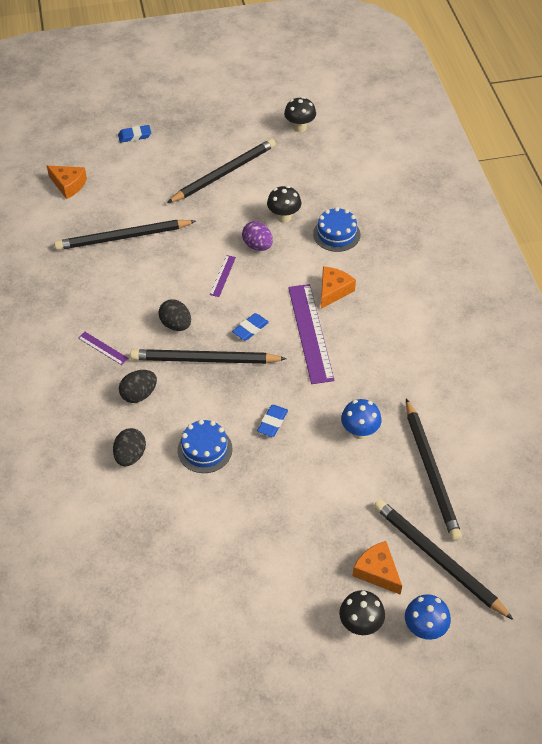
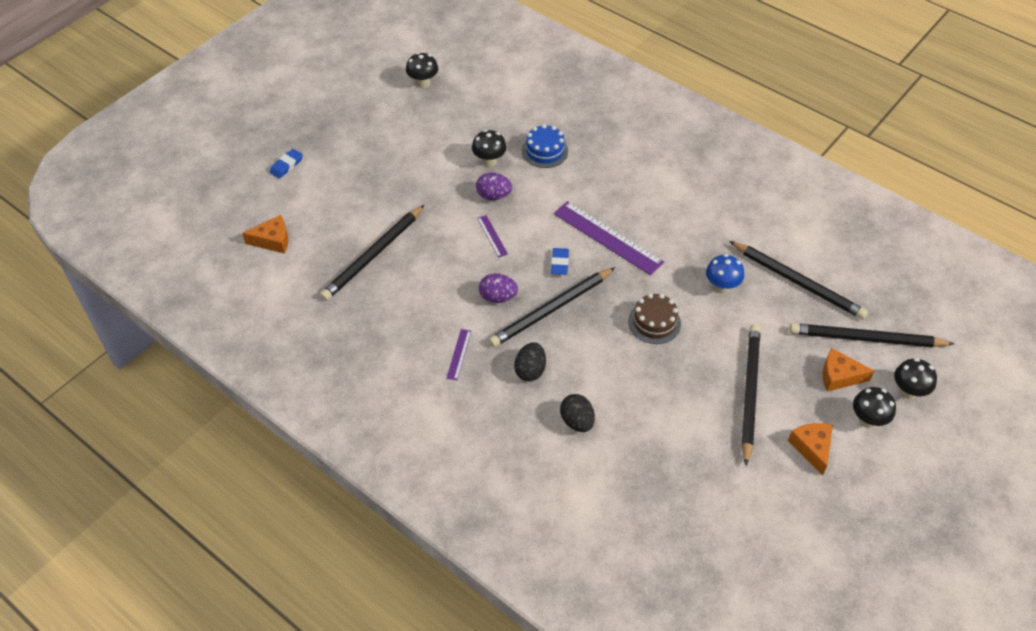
camera: 40 degrees left, 0 degrees up
purple ruler [78,332,128,365] -> purple ruler turned 75 degrees counterclockwise [446,329,471,380]
black egg [158,299,191,331] -> purple egg [479,273,518,303]
black pencil [167,139,276,203] -> black pencil moved to [741,324,760,466]
blue cake [178,419,232,473] -> none
blue eraser [257,405,288,437] -> brown cake [628,293,681,344]
orange cheese [321,266,356,309] -> orange cheese moved to [788,423,833,476]
blue mushroom [405,594,451,640] -> black mushroom [894,358,937,399]

